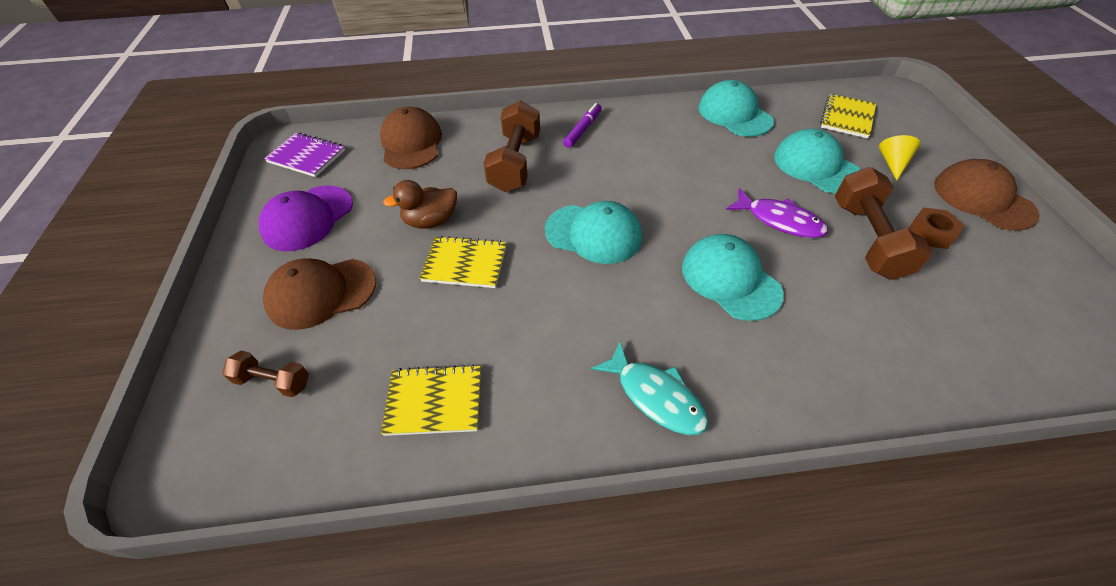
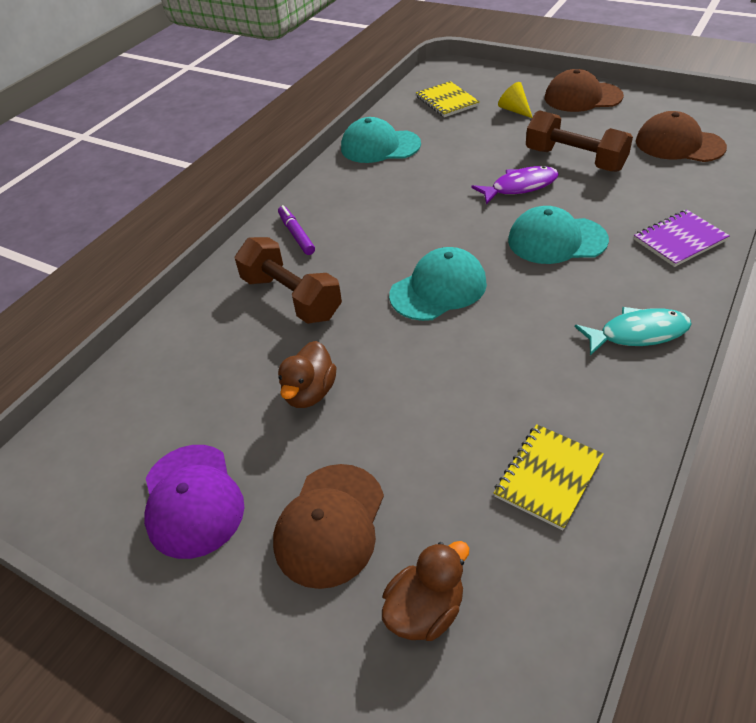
camera: 50 degrees left, 5 degrees down
brown dumbbell [222,351,309,397] -> brown duck [382,541,469,641]
purple notebook [264,132,345,177] -> purple notebook moved to [634,210,730,267]
brown cap [380,107,442,169] -> brown cap moved to [636,111,727,162]
yellow notebook [420,236,506,288] -> none
turquoise cap [774,129,861,193] -> none
brown nut [908,207,964,249] -> none

